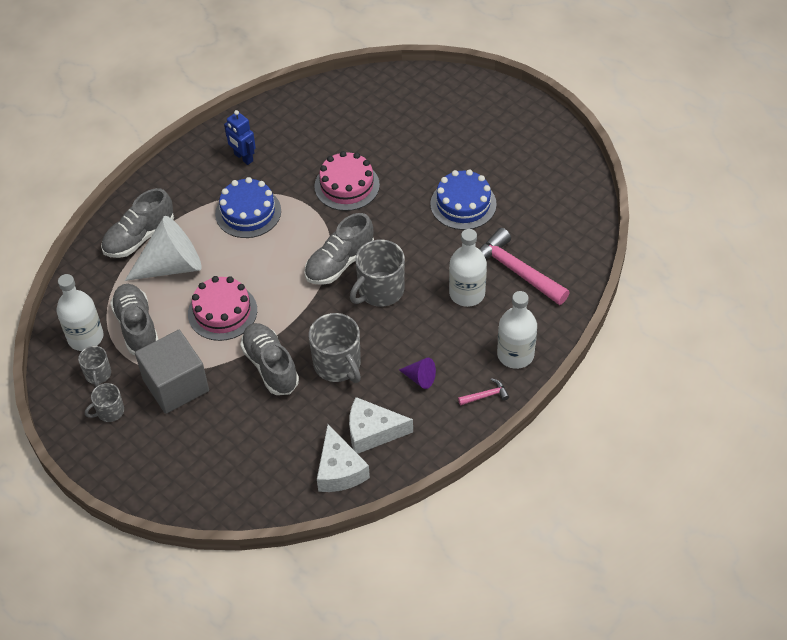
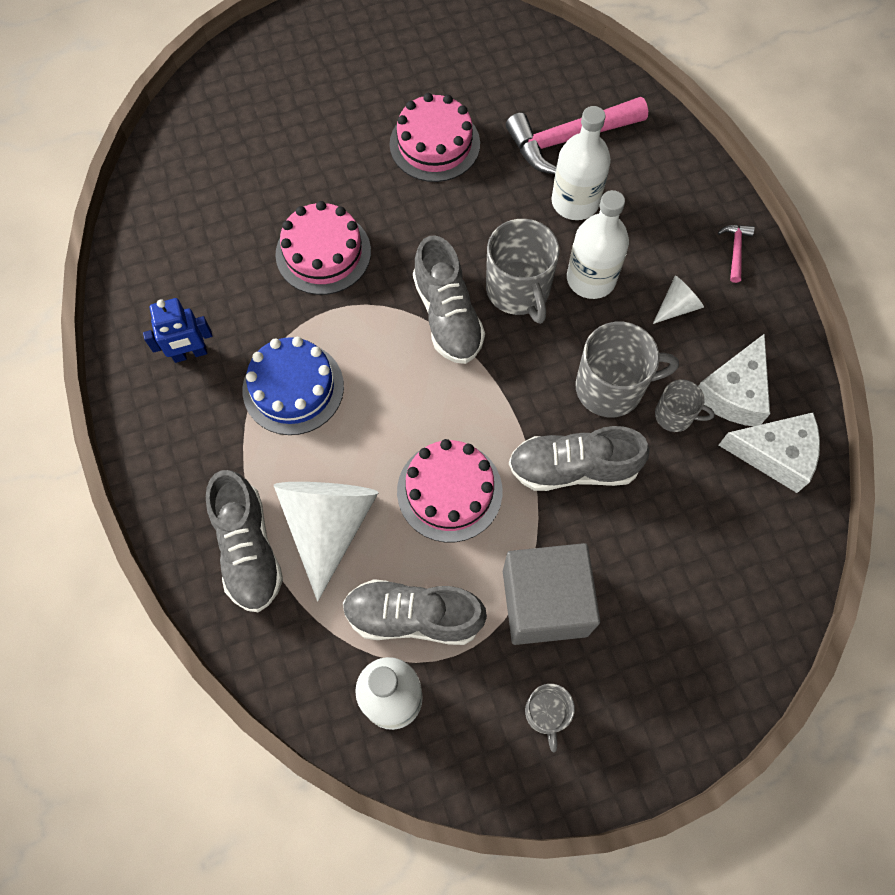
camera: 65 degrees left, 15 degrees up
grey mug [78,346,111,387] -> grey mug moved to [655,379,715,432]
purple cone [399,358,436,389] -> white cone [653,276,704,324]
blue cake [430,169,497,230] -> pink cake [390,93,480,182]
white bottle [497,291,537,369] -> white bottle moved to [567,190,629,299]

